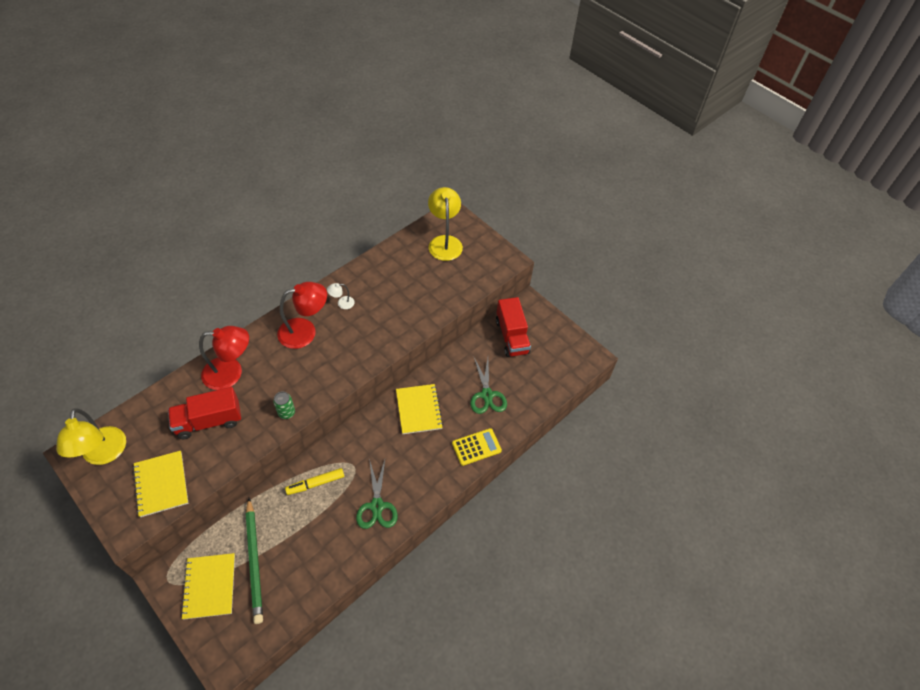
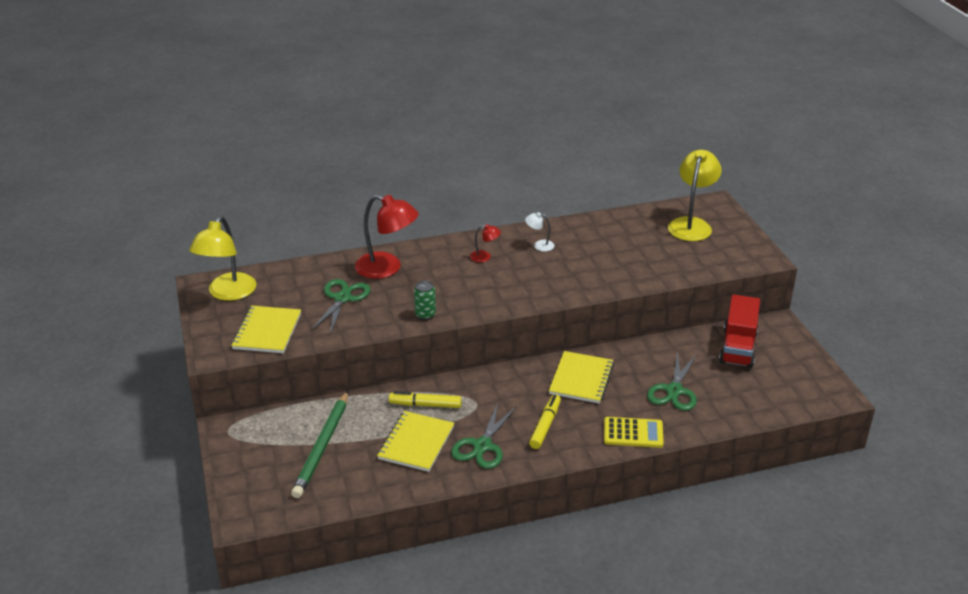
camera: 30 degrees right, 20 degrees down
red truck [168,387,241,439] -> green scissors [311,279,370,334]
yellow notebook [181,553,235,620] -> yellow notebook moved to [377,411,454,472]
red lamp [277,282,327,349] -> red lamp [470,224,501,262], size x0.46
none -> yellow marker [529,394,561,449]

